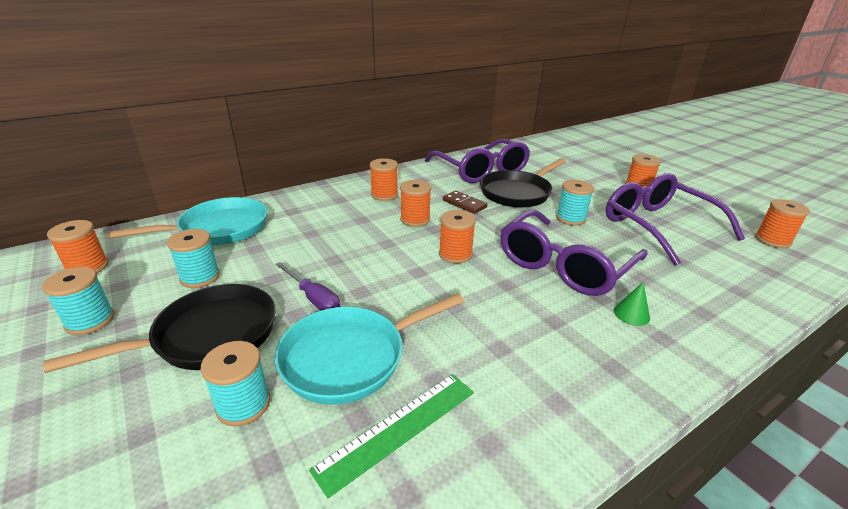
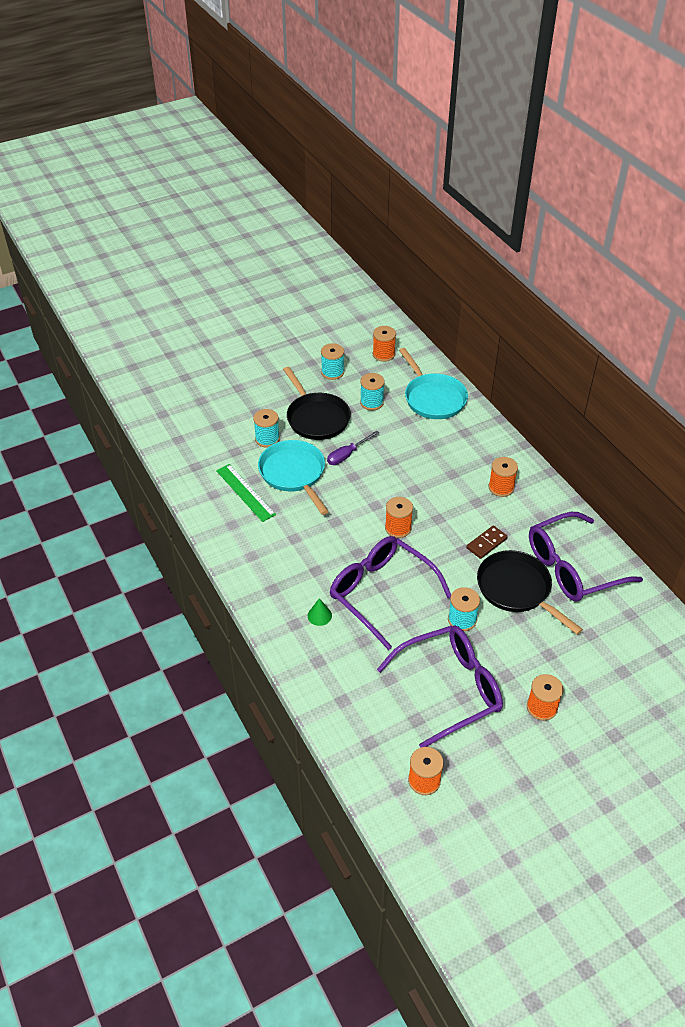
camera: 95 degrees right, 15 degrees up
orange spool [400,180,431,227] -> none

